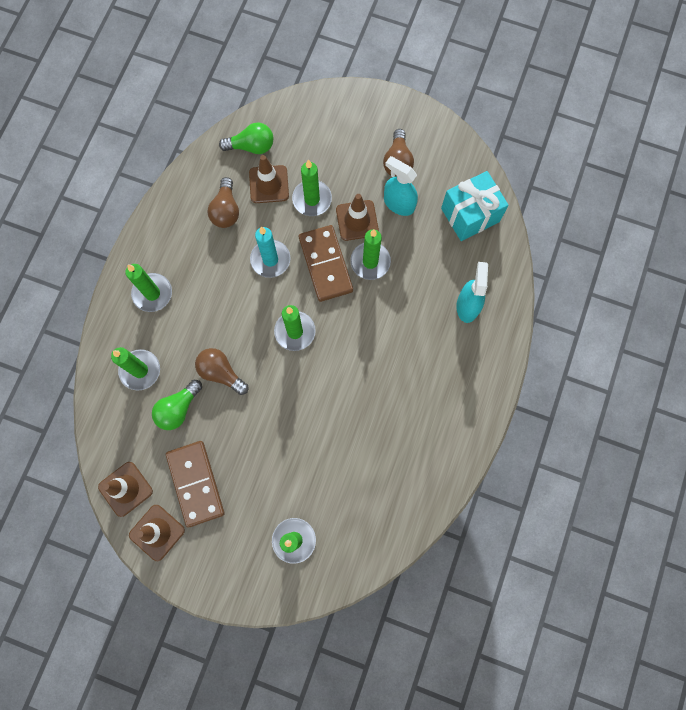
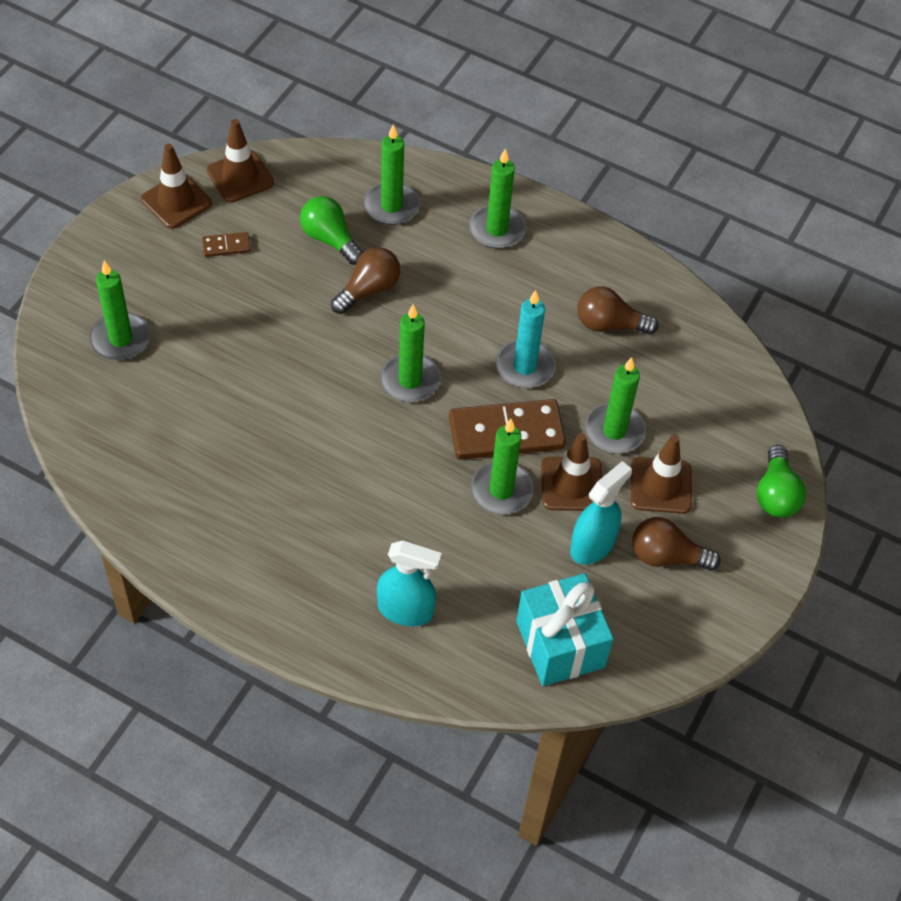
camera: 95 degrees right, 20 degrees down
brown domino [166,441,224,527] -> brown domino [202,232,251,257], size x0.45
green light bulb [219,123,273,154] -> green light bulb moved to [757,445,806,518]
brown traffic cone [249,155,289,203] -> brown traffic cone moved to [631,435,692,514]

